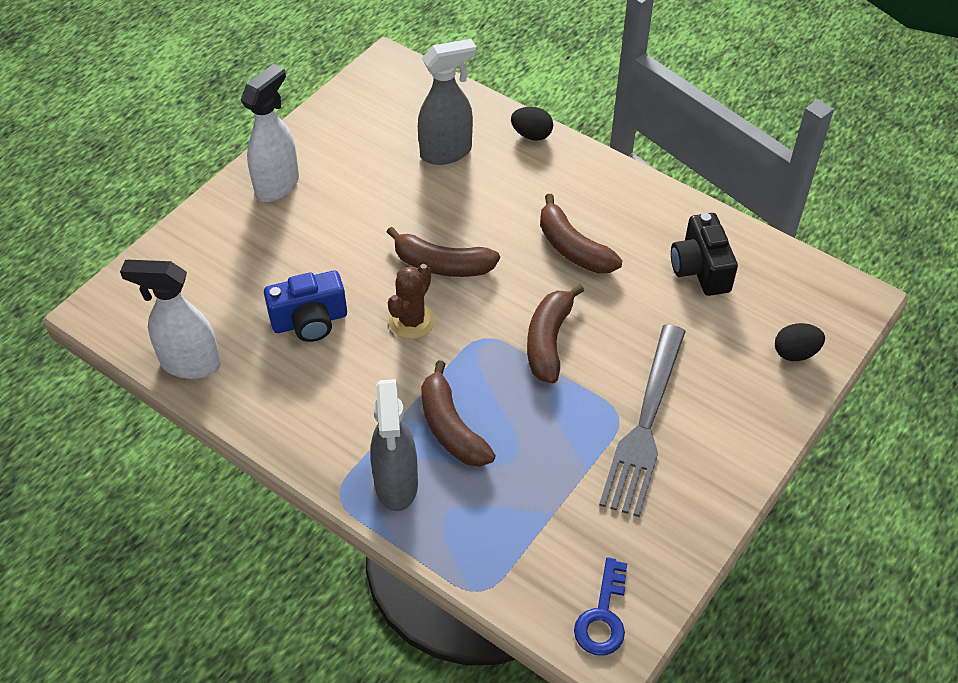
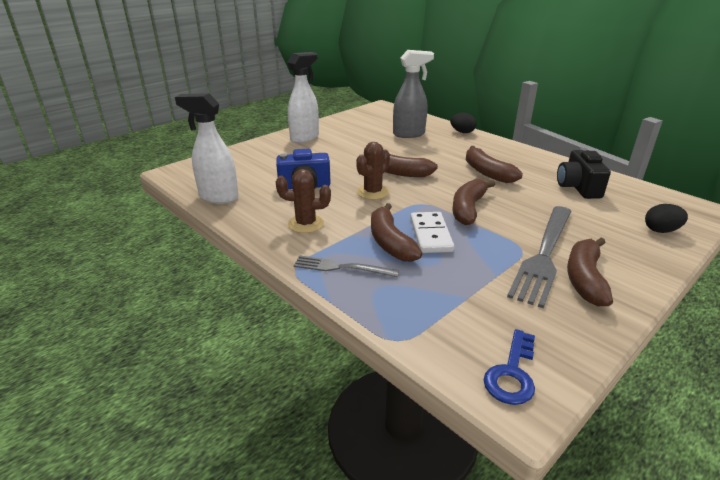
camera: 10 degrees right, 20 degrees down
grey spray bottle [370,379,418,511] -> grey fork [294,255,399,278]
none -> brown cactus [276,169,331,233]
none -> white domino [410,212,454,253]
none -> brown banana [567,238,613,306]

